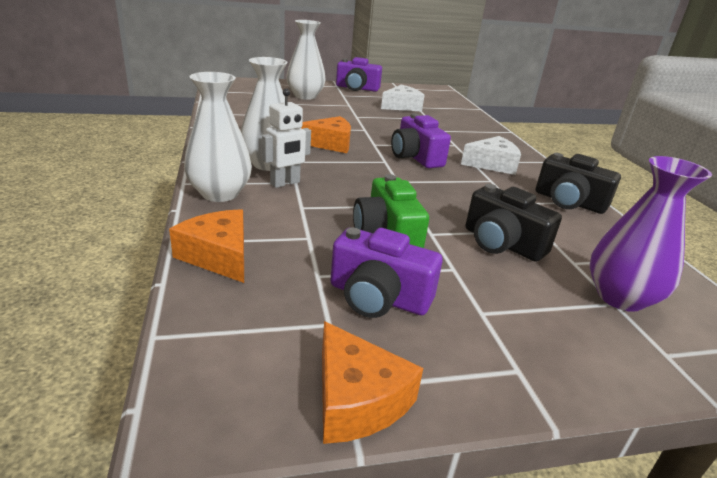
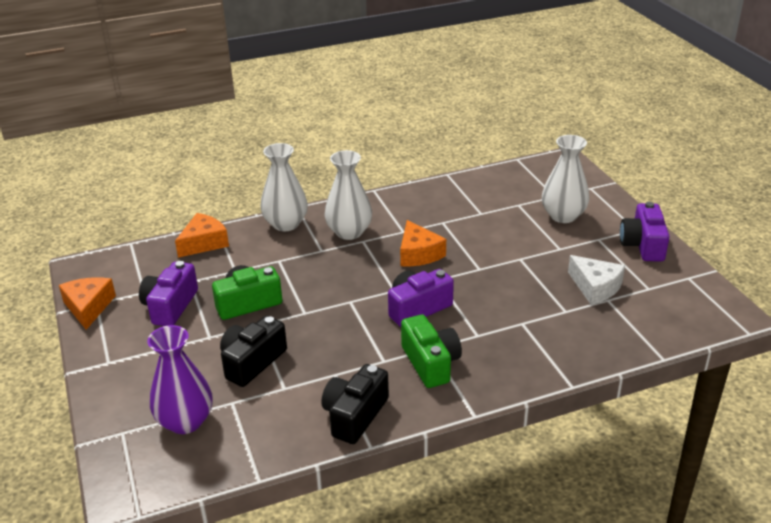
camera: 85 degrees right, 5 degrees up
white robot [262,88,311,188] -> none
orange cheese [322,321,423,444] -> orange cheese turned 120 degrees clockwise [59,277,116,330]
white cheese [461,136,521,175] -> green camera [401,315,462,388]

